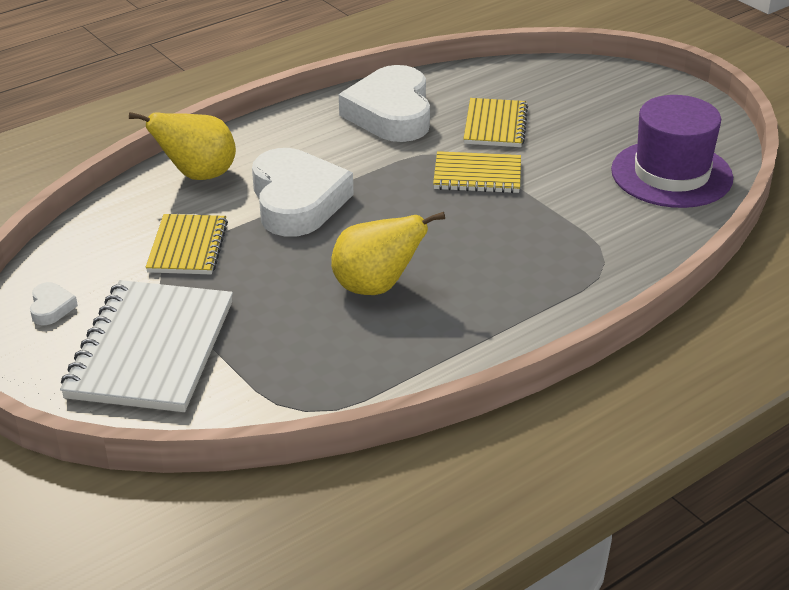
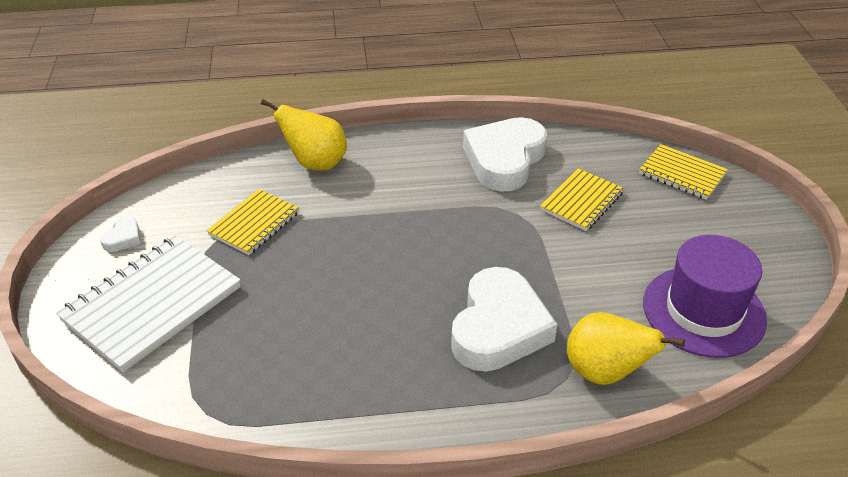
camera: 30 degrees right, 5 degrees up
white heart [252,148,354,237] -> white heart moved to [451,267,557,372]
yellow pear [331,212,445,295] -> yellow pear moved to [566,312,685,385]
yellow notebook [433,151,521,193] -> yellow notebook moved to [639,144,728,200]

